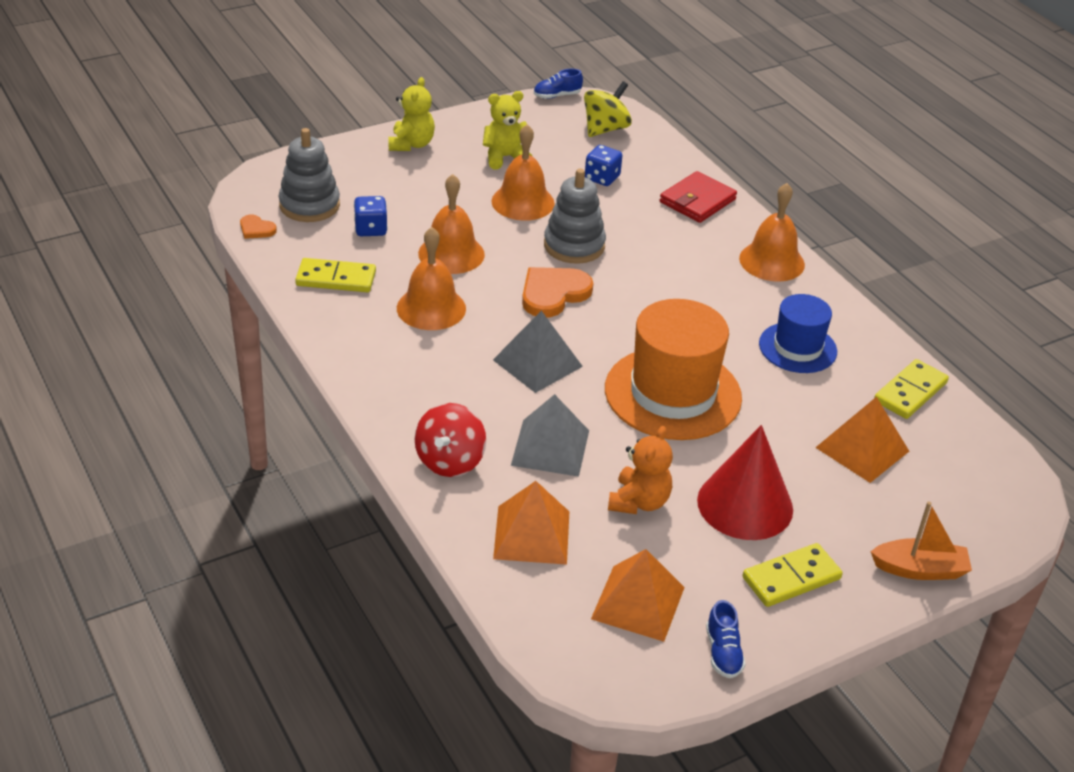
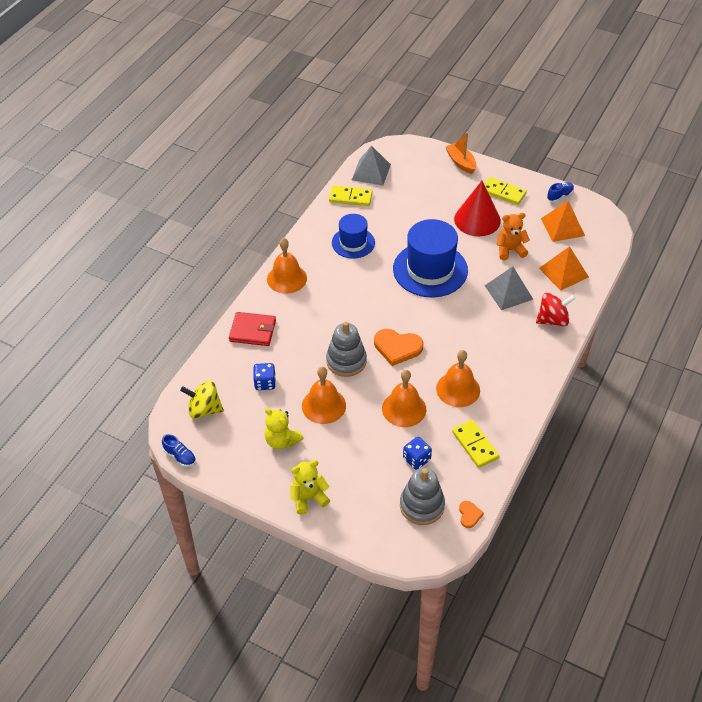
camera: 120 degrees left, 10 degrees up
grey pyramid [493,311,583,393] -> grey pyramid moved to [352,145,391,186]
orange hat [605,299,742,440] -> blue hat [393,219,468,297]
orange pyramid [815,397,909,483] -> none

